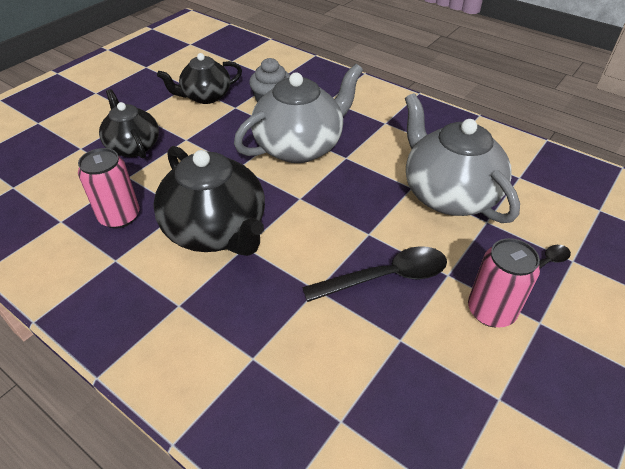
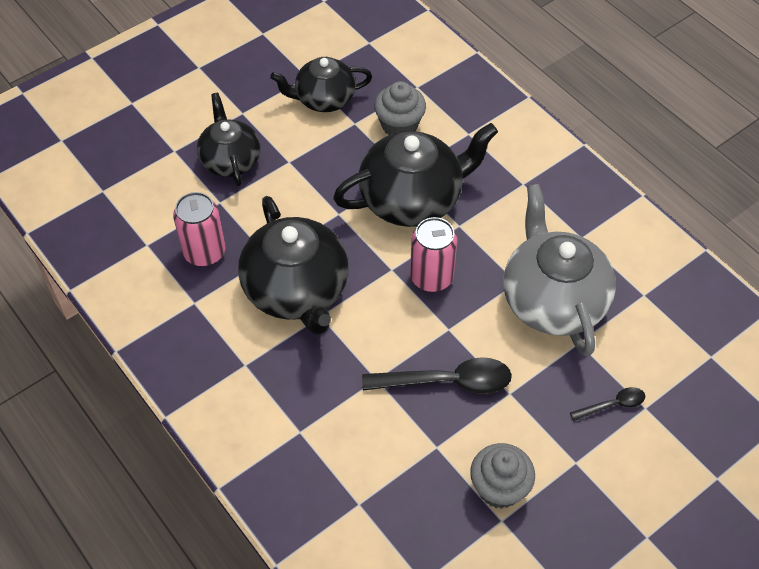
camera: 15 degrees right, 10 degrees up
grey teapot [234,64,363,163] -> black teapot [333,123,498,227]
pink can [468,238,540,327] -> pink can moved to [410,217,457,292]
none -> grey cupcake [470,443,535,509]

